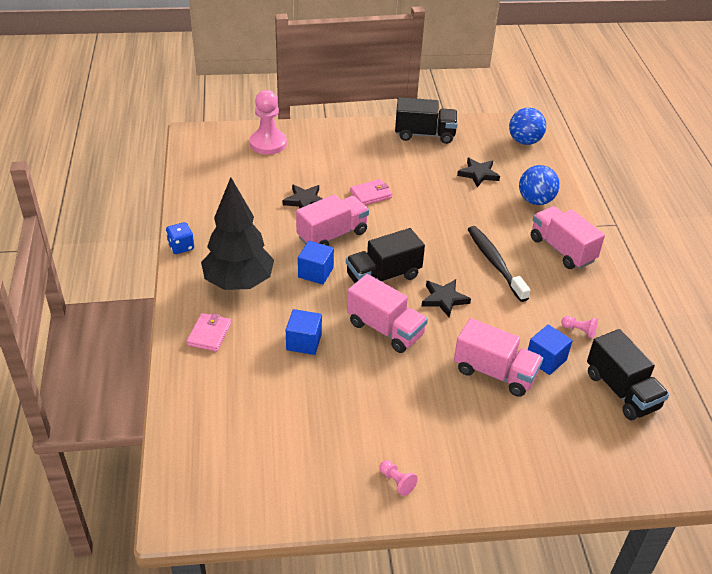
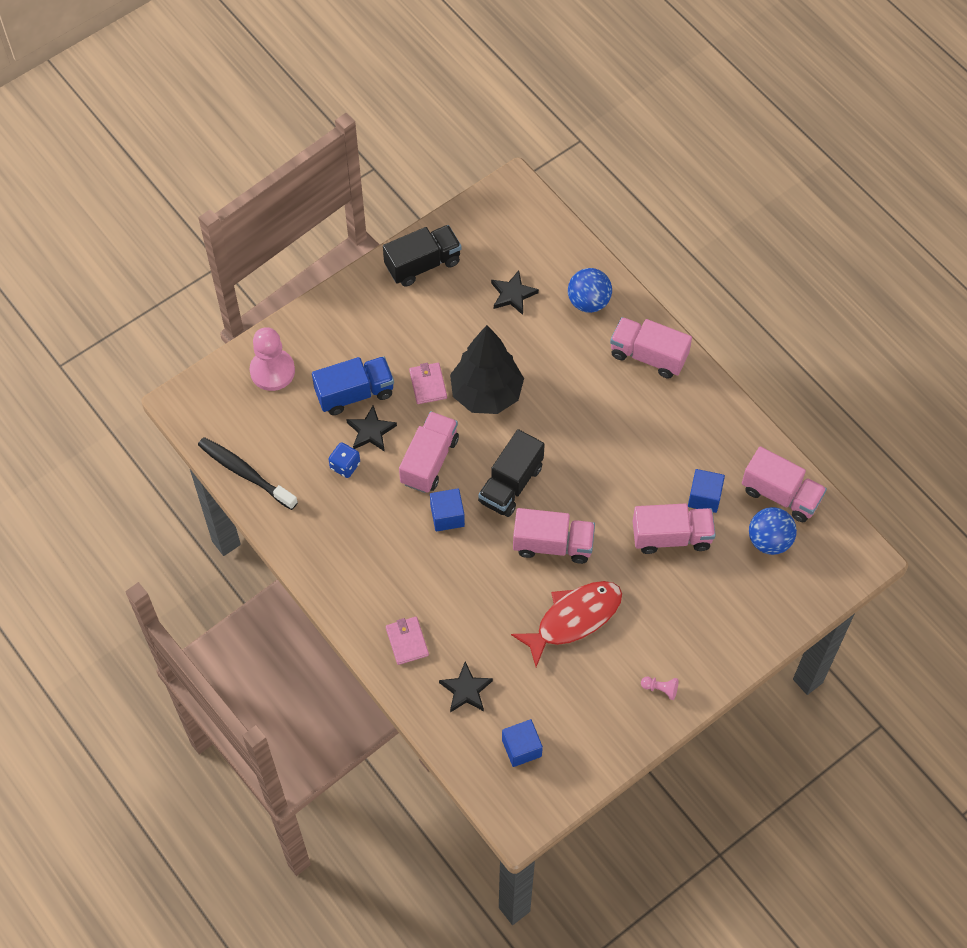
camera: 30 degrees left, 20 degrees up
blue dice [166,222,194,254] -> blue dice moved to [328,442,360,478]
black tree [201,177,274,290] -> black tree moved to [450,325,524,414]
blue cube [286,309,322,355] -> blue cube moved to [502,719,543,767]
pink wallet [350,179,392,205] -> pink wallet turned 45 degrees counterclockwise [409,363,447,404]
black star [422,279,471,317] -> black star moved to [439,661,493,713]
black toothbrush [467,226,531,302] -> black toothbrush moved to [198,437,298,510]
blue ball [509,108,546,145] -> blue ball moved to [749,507,797,555]
pink pawn [561,316,598,339] -> none
black truck [587,329,669,420] -> pink truck [742,446,827,522]
none -> blue truck [312,356,394,415]
none -> red fish [511,581,622,667]

